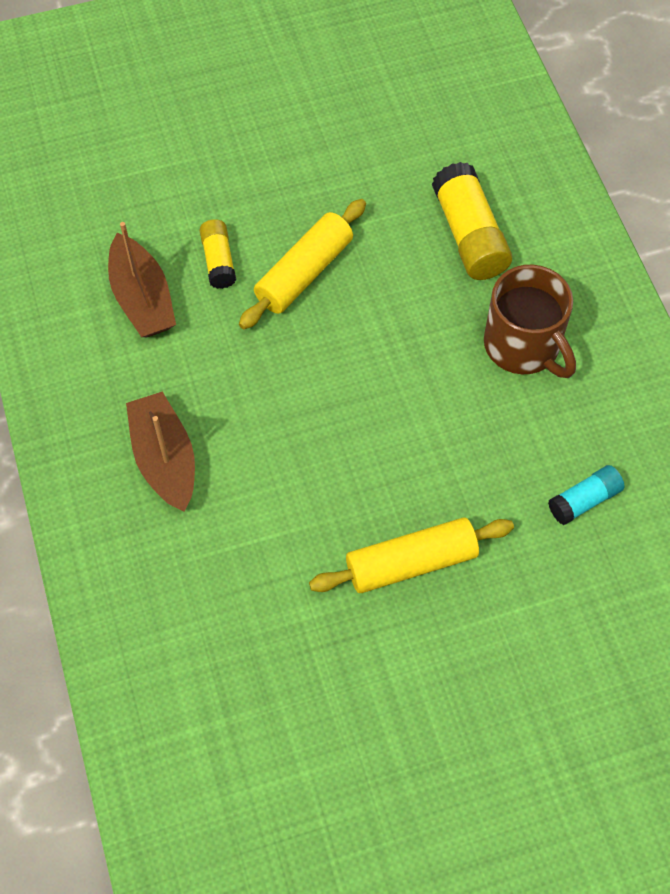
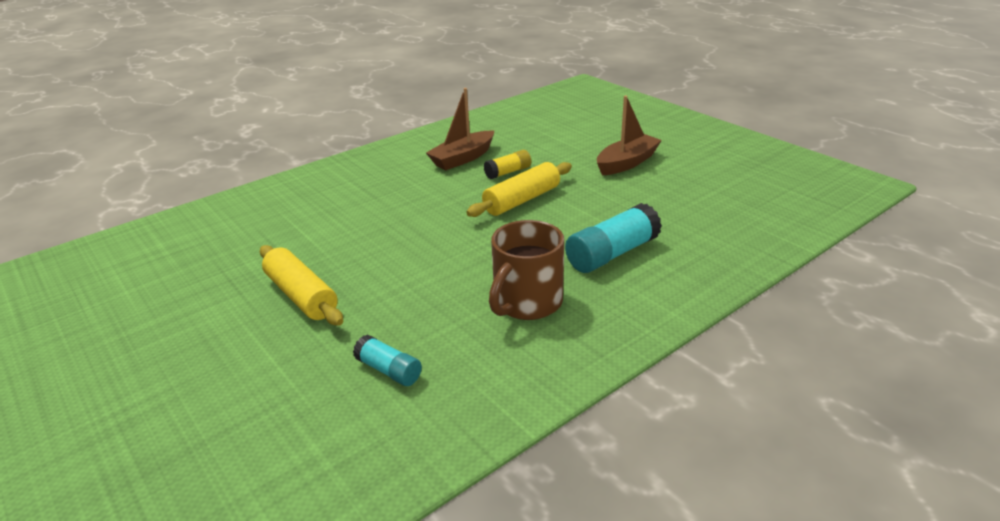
camera: 70 degrees right, 30 degrees down
brown boat [126,391,195,511] -> brown boat moved to [597,95,662,175]
yellow rolling pin [239,199,366,329] -> yellow rolling pin turned 60 degrees counterclockwise [466,162,572,217]
yellow glue stick [432,162,512,280] -> turquoise glue stick [565,203,662,273]

